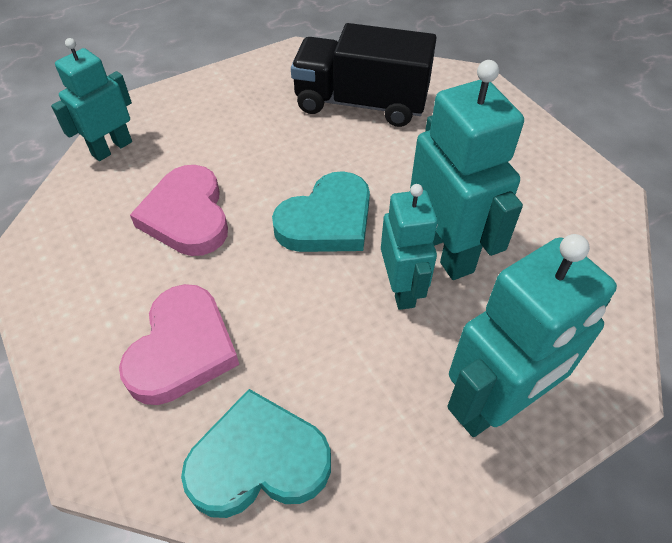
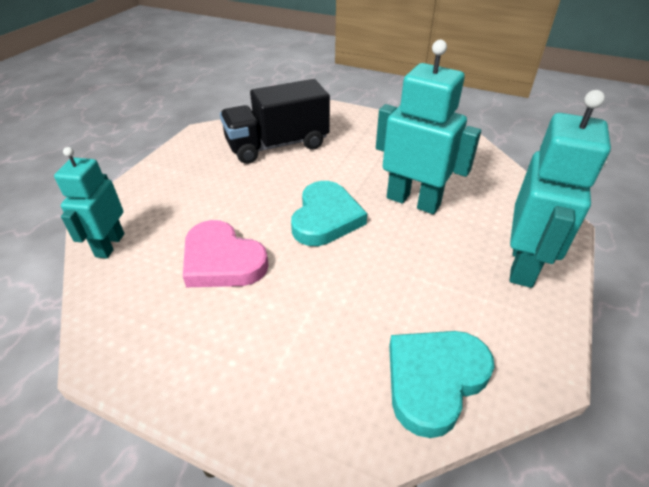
camera: 35 degrees left, 10 degrees down
pink heart [119,284,239,405] -> none
turquoise robot [381,184,438,310] -> none

